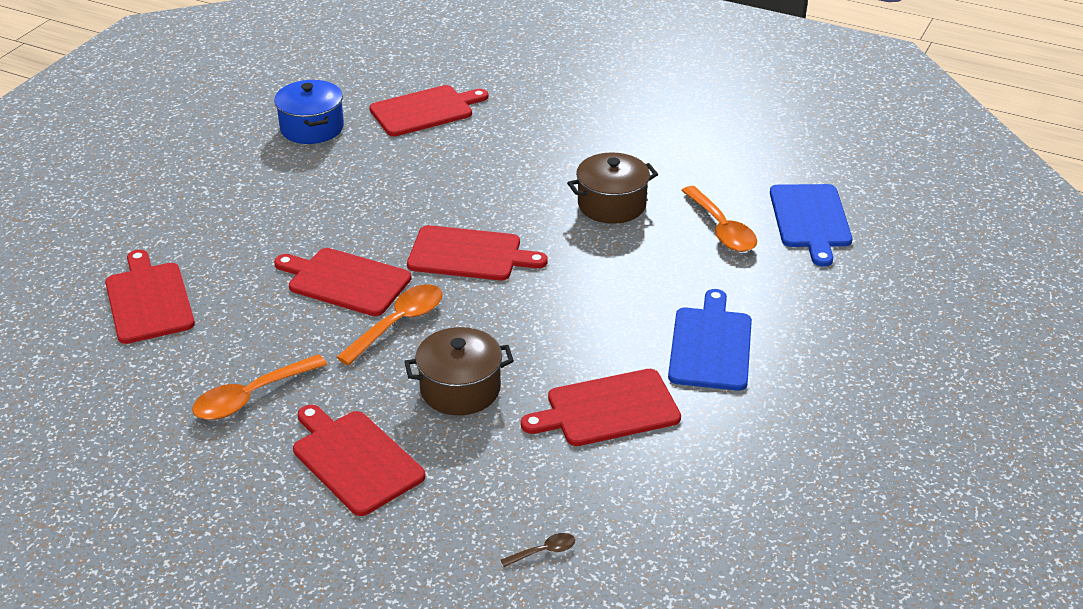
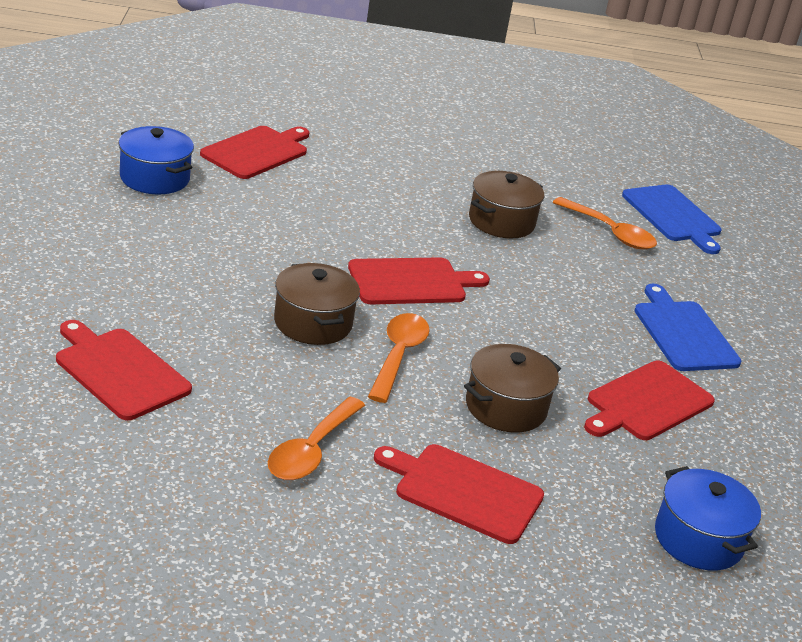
camera: 30 degrees left, 5 degrees down
red cutting board [274,248,412,316] -> brown pot [274,263,360,345]
brown spoon [501,533,575,567] -> blue pot [655,466,761,571]

